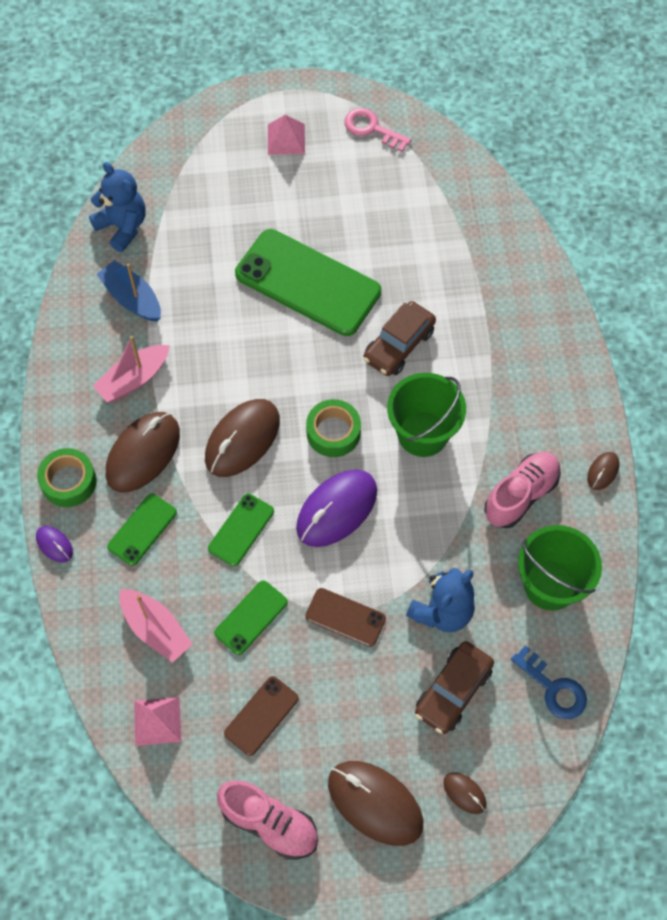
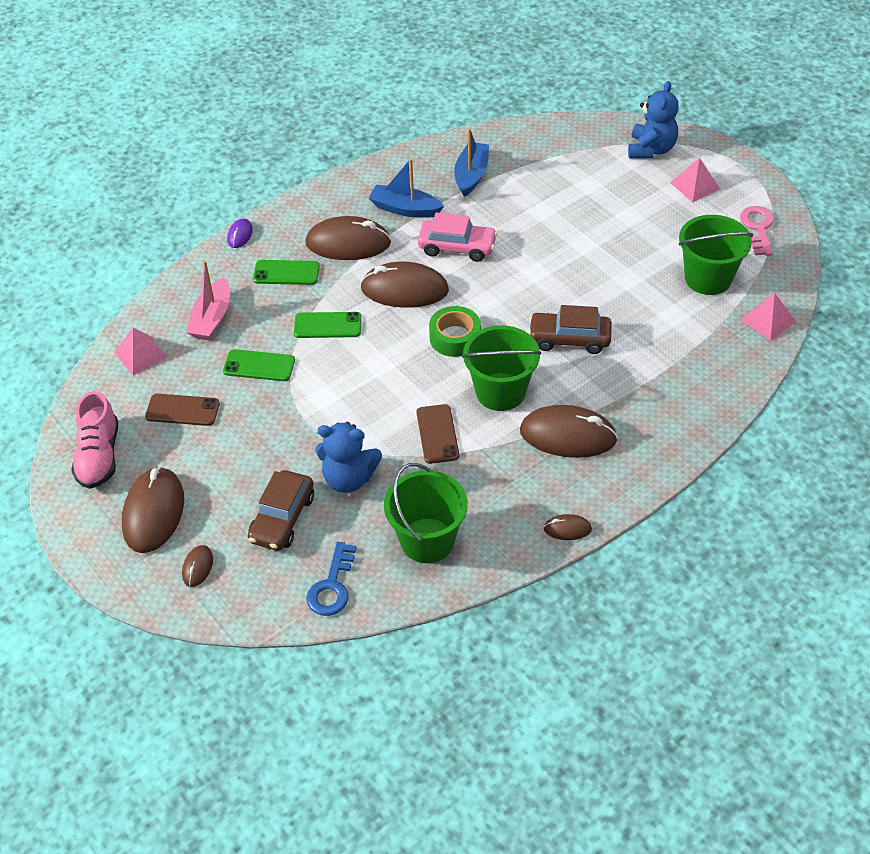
camera: 60 degrees right, 15 degrees down
green tape [37,448,97,507] -> none
blue teddy bear [89,162,146,252] -> blue teddy bear moved to [628,81,679,159]
pink boat [93,336,170,403] -> blue boat [369,158,444,218]
green phone [235,229,381,336] -> none
purple mouse [296,470,377,547] -> none
brown phone [305,588,386,647] -> brown phone moved to [416,404,459,464]
brown car [415,641,494,734] -> brown car turned 75 degrees counterclockwise [248,470,314,551]
pink shoe [484,452,561,528] -> none
none -> pink car [418,212,497,262]
none -> brown mouse [520,405,618,458]
none -> green bucket [679,215,753,295]
none -> pink pyramid [741,293,796,341]

